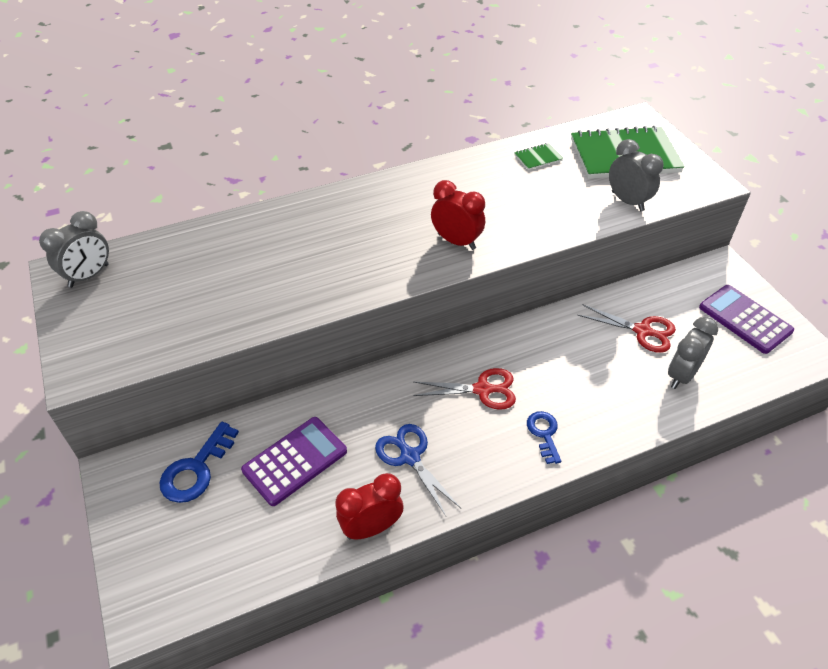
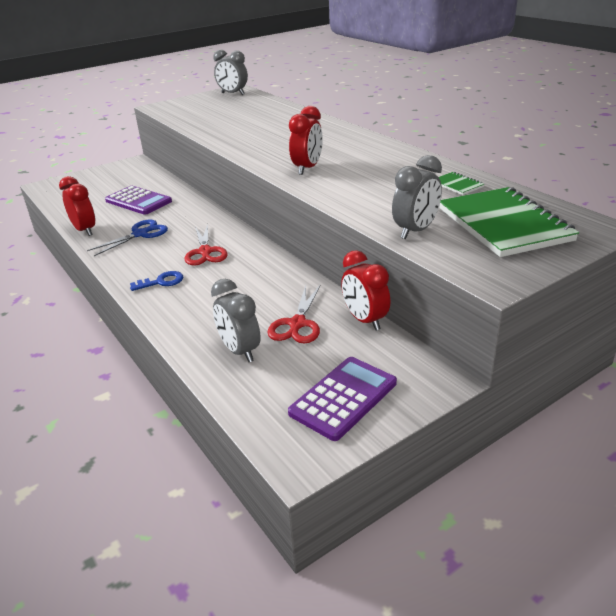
camera: 80 degrees right, 15 degrees down
blue key [159,422,239,503] -> none
grey clock [668,317,718,389] -> grey clock turned 150 degrees counterclockwise [211,279,261,362]
none -> red clock [341,250,390,330]

